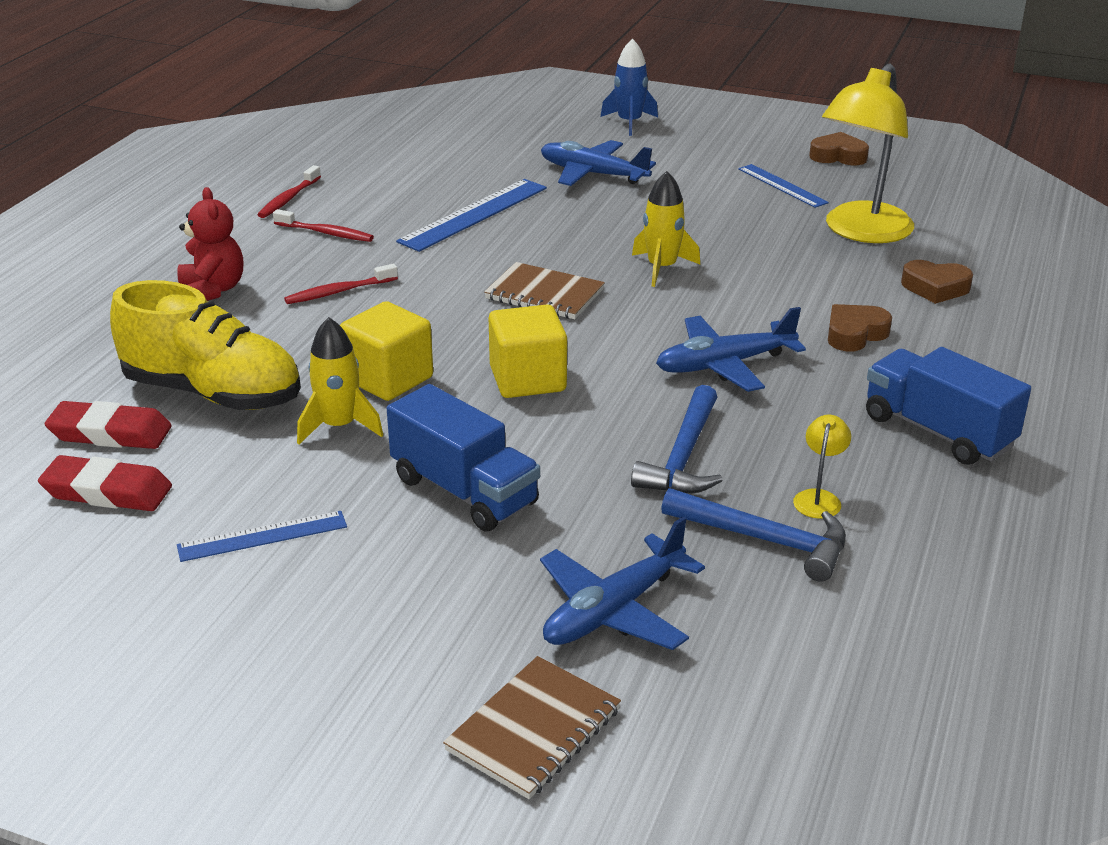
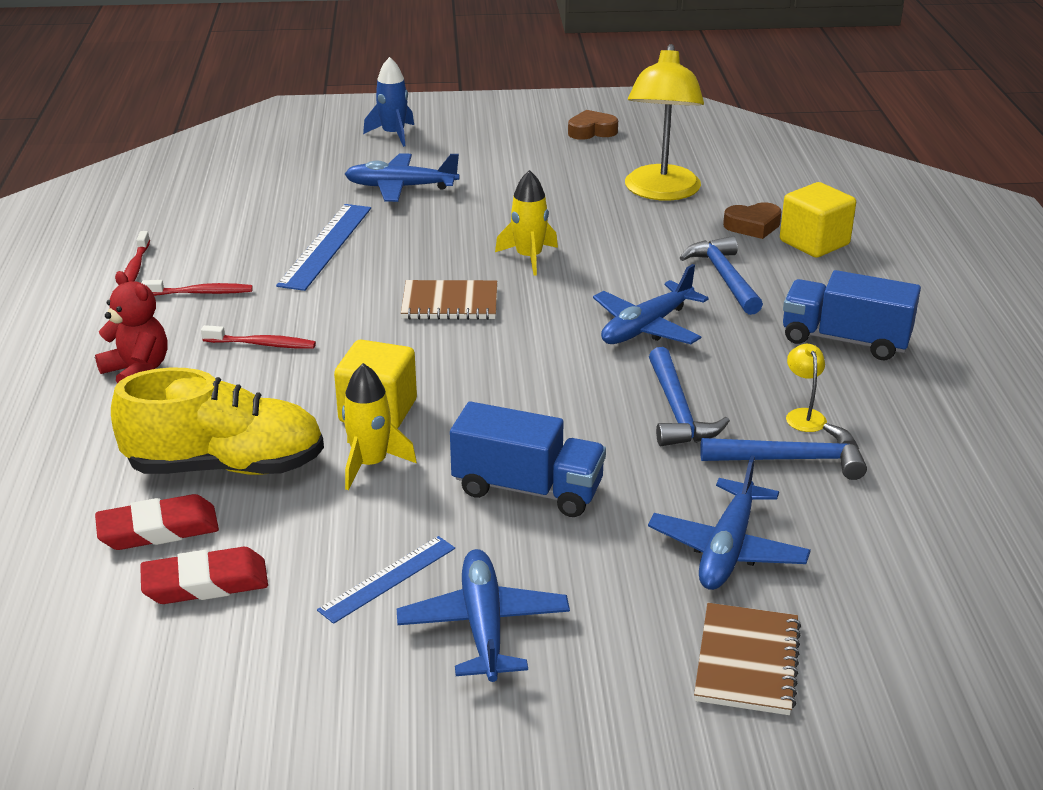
camera: 25 degrees left, 0 degrees up
red toothbrush [284,264,398,304] -> red toothbrush turned 120 degrees counterclockwise [201,325,316,349]
yellow cube [489,305,567,398] -> yellow cube moved to [780,182,856,258]
blue ruler [738,164,829,208] -> none
brown heart [828,304,892,351] -> blue hammer [680,236,763,315]
none -> blue plane [397,549,570,682]

